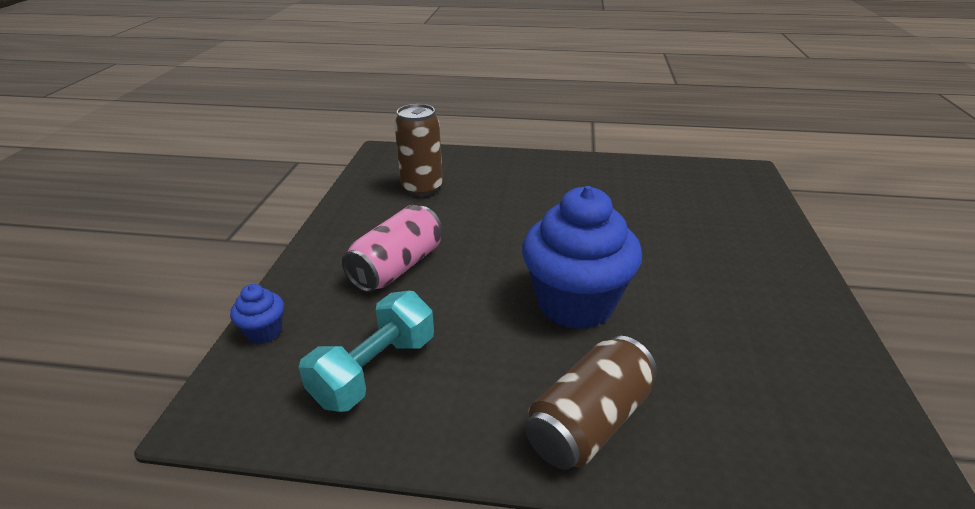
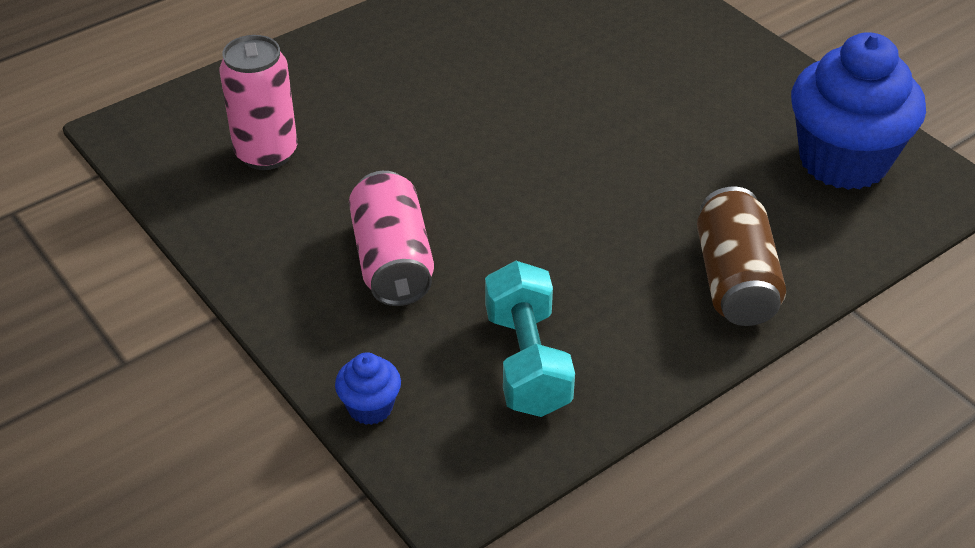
camera: 45 degrees left, 10 degrees up
brown can [394,104,443,197] -> pink can [220,35,297,170]
blue cupcake [522,186,642,329] -> blue cupcake moved to [791,32,926,190]

